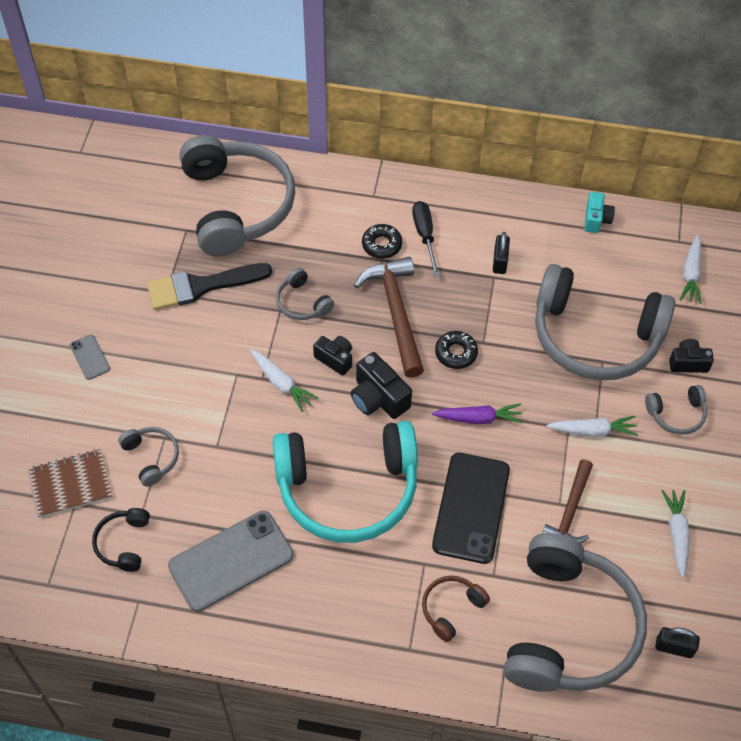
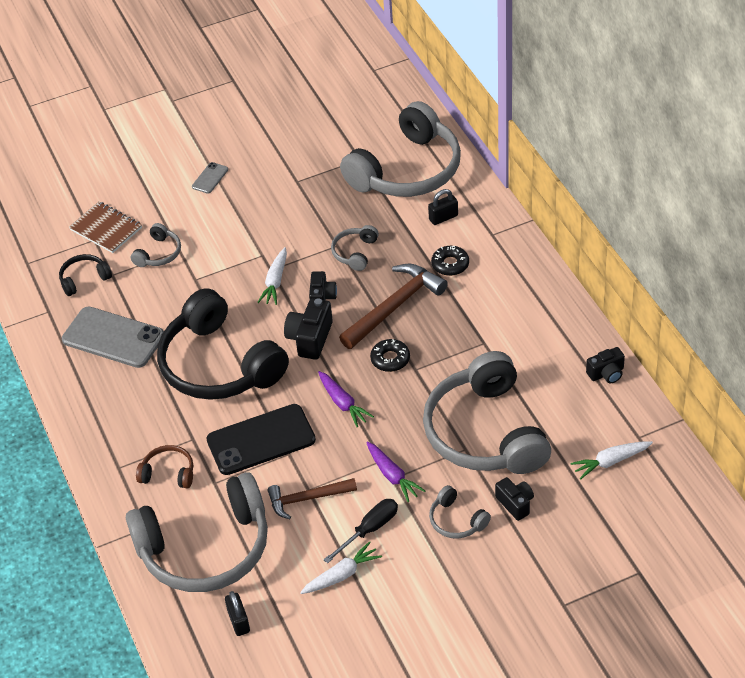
camera: 60 degrees right, 10 degrees down
black brush [147,263,272,310] -> none
turquoise headphones [273,421,418,543] -> black headphones [157,288,289,400]
black screwdriver [412,201,440,276] -> black screwdriver moved to [324,499,398,564]
black padlock [493,232,510,274] -> black padlock moved to [428,189,458,225]
white carrot [546,416,638,437] -> purple carrot [366,442,425,502]
turquoise camera [584,192,615,233] -> black camera [586,347,625,384]

